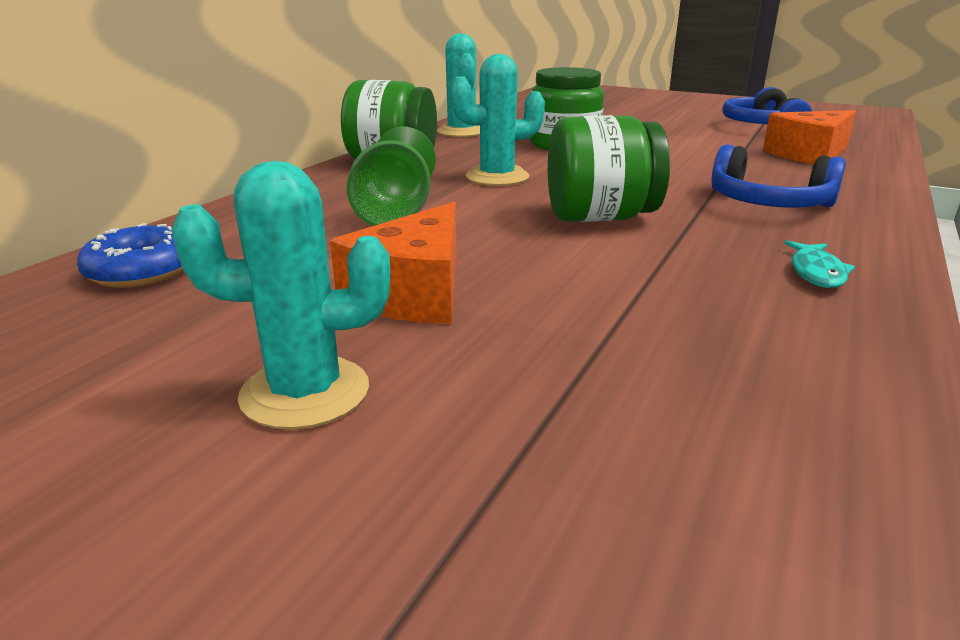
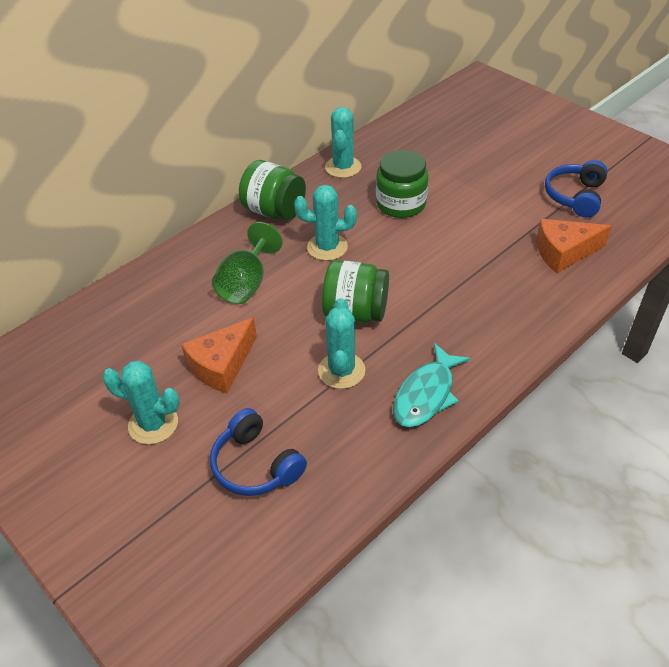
camera: 20 degrees right, 20 degrees up
blue donut [77,223,183,288] -> none
blue headphones [711,145,846,208] -> blue headphones moved to [210,408,307,496]
turquoise fish [784,240,855,288] -> turquoise fish [393,343,471,427], size x1.81
none -> turquoise cactus [318,298,366,389]

